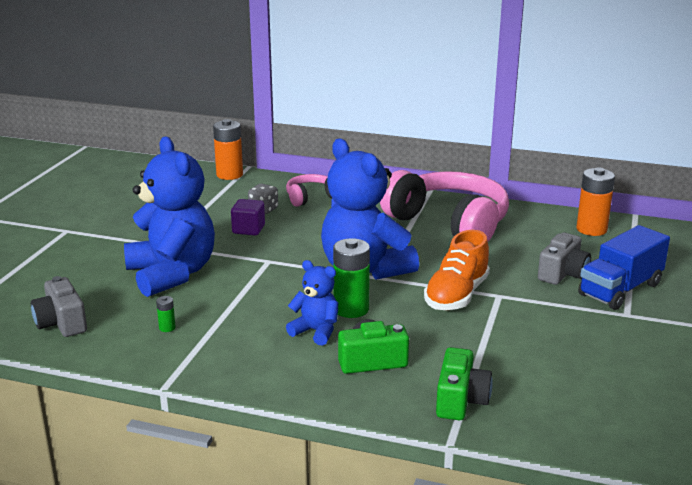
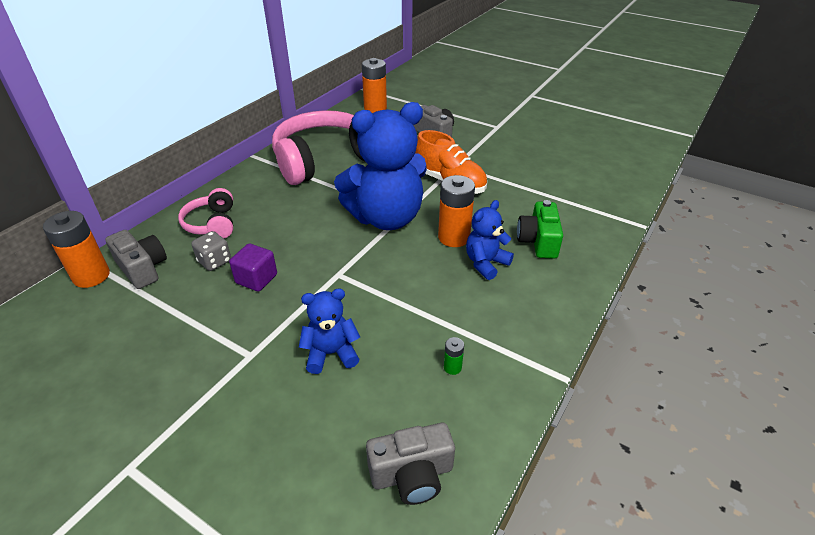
camera: 75 degrees left, 15 degrees up
blue teddy bear [124,137,215,297] -> blue teddy bear [299,289,360,374], size x0.49
green battery [333,238,370,318] -> orange battery [438,175,475,247]
green camera [436,347,493,421] -> none
blue truck [578,225,670,310] -> none
none -> grey camera [105,230,167,289]

